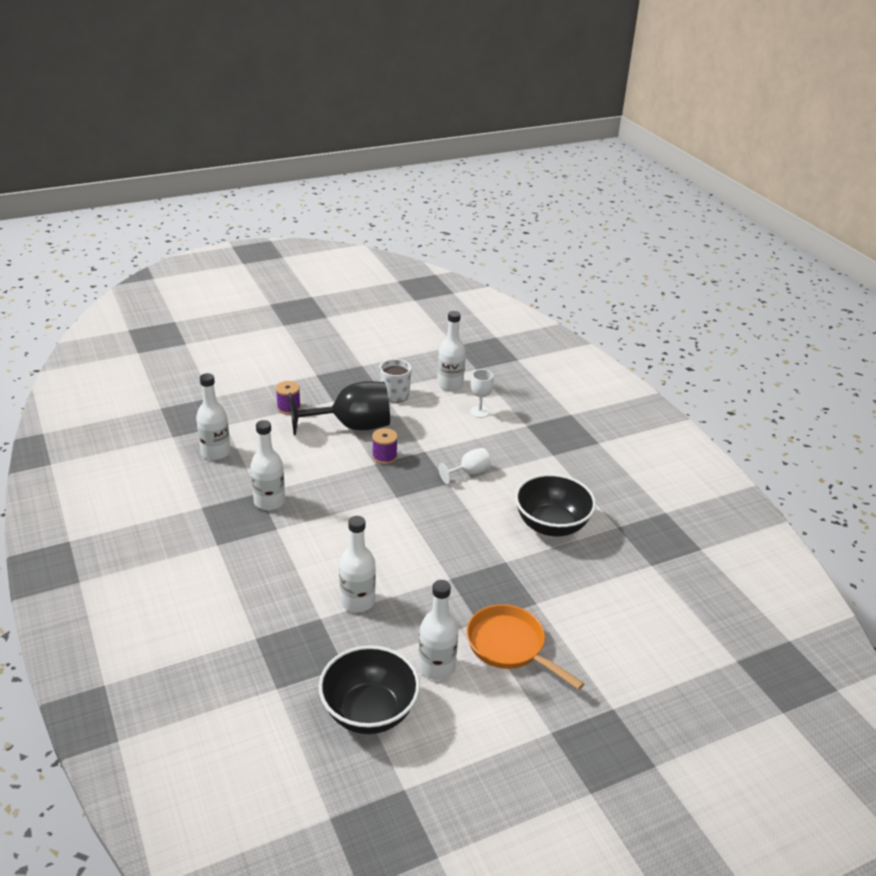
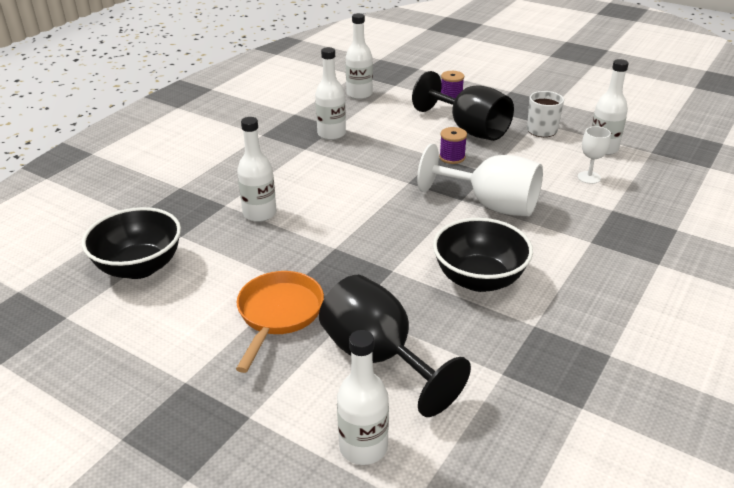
camera: 60 degrees right, 0 degrees up
white bottle [418,580,458,680] -> white bottle moved to [337,330,389,465]
white goblet [438,448,491,484] -> white goblet [417,144,543,216], size x2.07
none -> black goblet [319,275,471,417]

